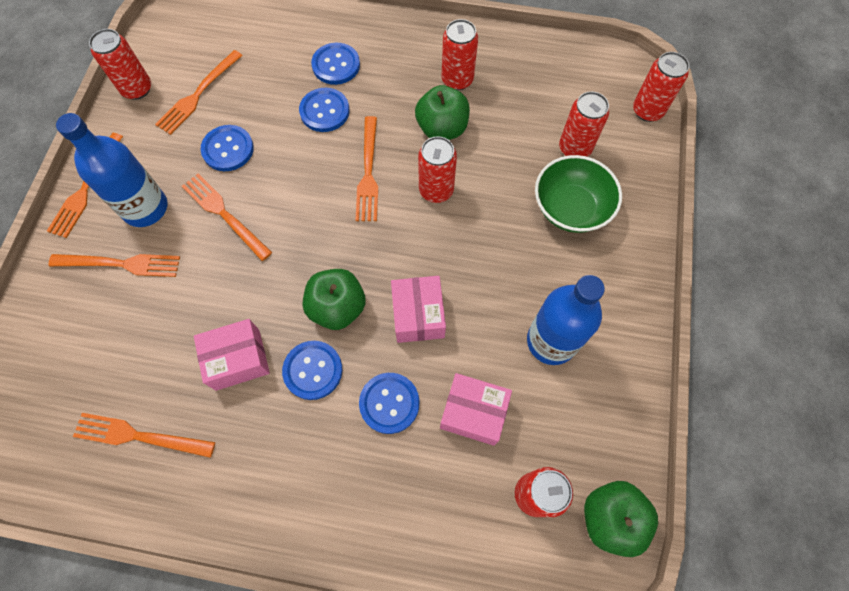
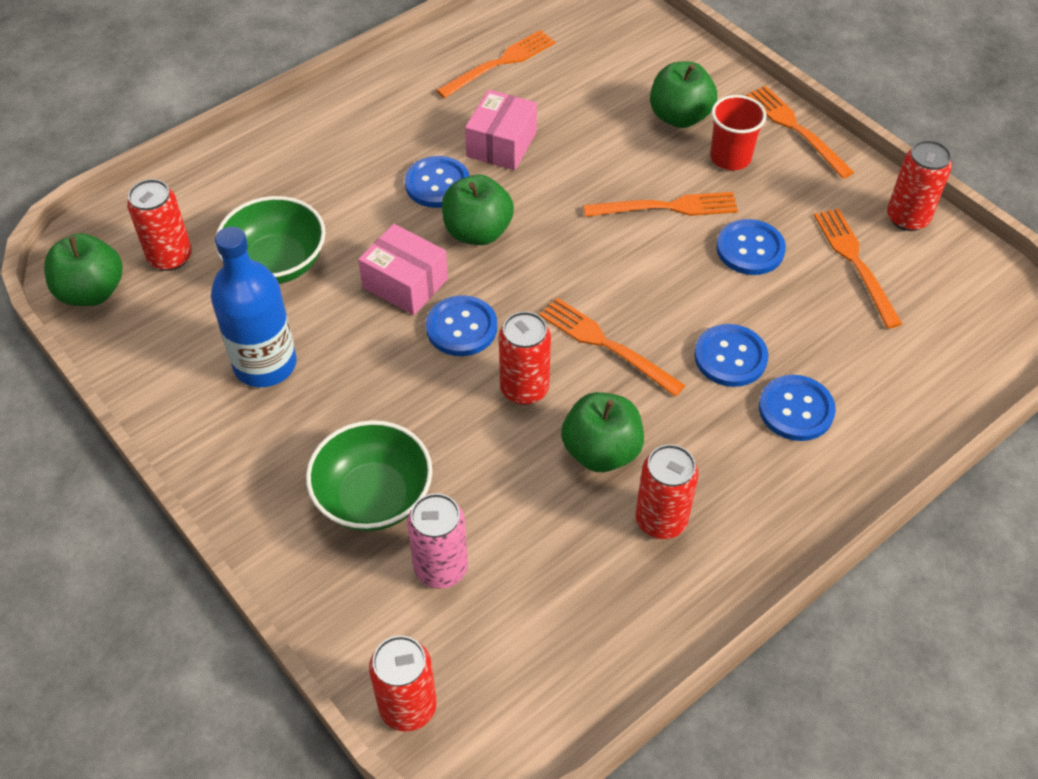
camera: 130 degrees right, 15 degrees down
orange fork [49,254,180,277] -> green apple [650,61,717,128]
blue bottle [56,113,167,227] -> red cup [710,95,767,170]
blue button [359,373,420,434] -> blue button moved to [426,295,497,356]
pink box [440,373,512,446] -> green bowl [215,196,326,284]
red can [559,91,609,157] -> pink can [407,493,468,589]

